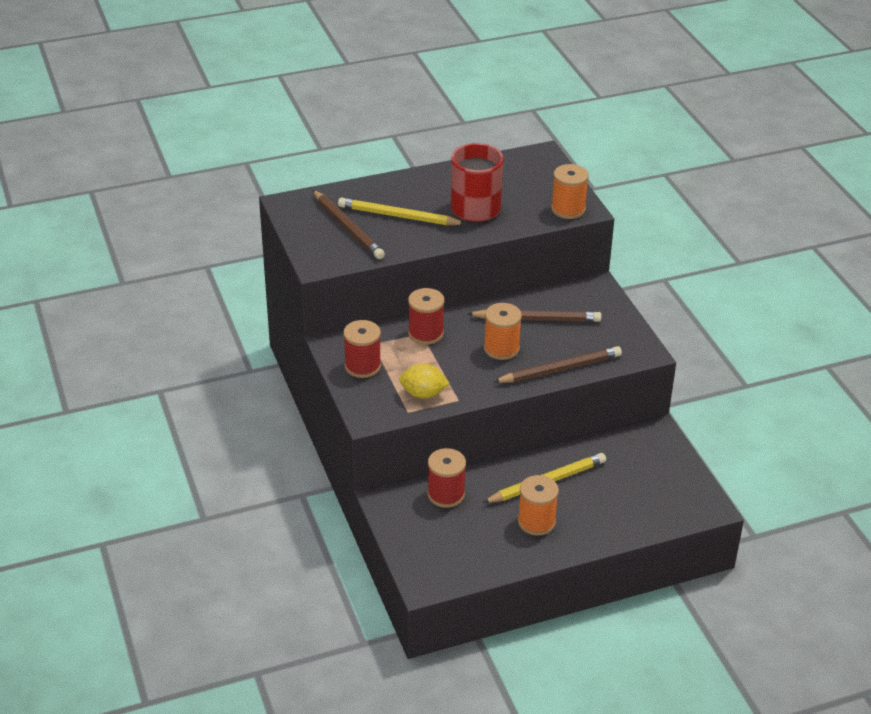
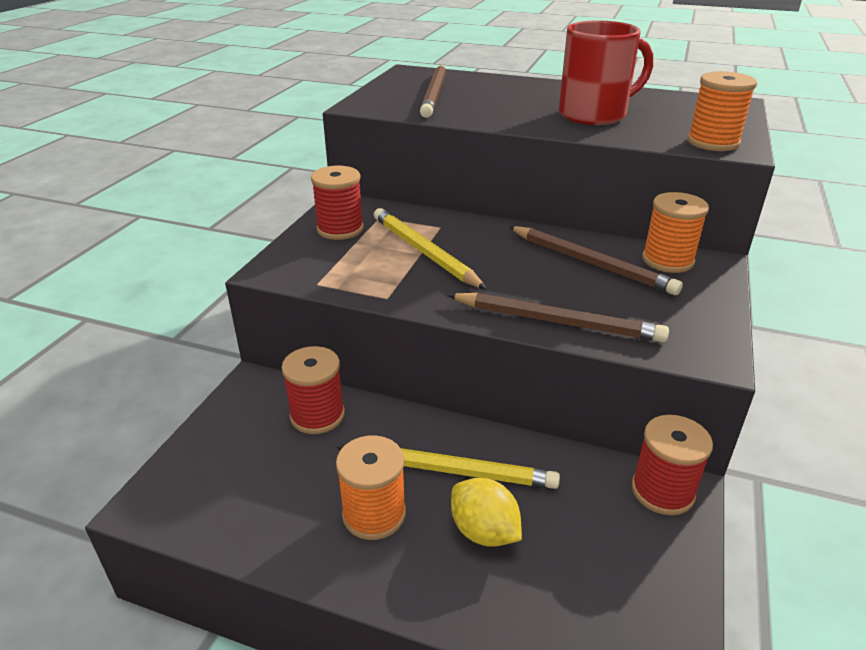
camera: 40 degrees right, 5 degrees down
yellow pencil [338,197,466,225] -> yellow pencil moved to [374,208,487,290]
yellow lemon [399,364,450,399] -> yellow lemon moved to [451,478,522,547]
red spool [408,288,445,345] -> red spool moved to [631,415,713,515]
orange spool [484,303,522,360] -> orange spool moved to [642,192,709,273]

